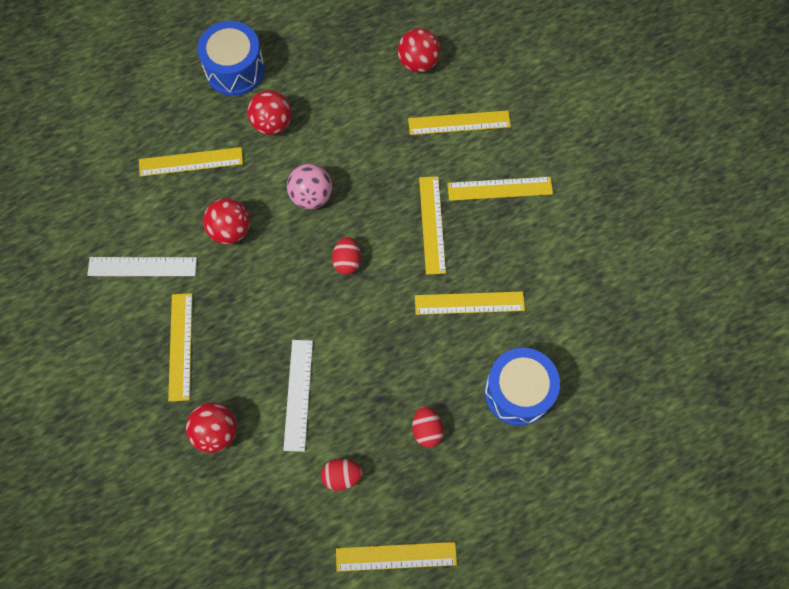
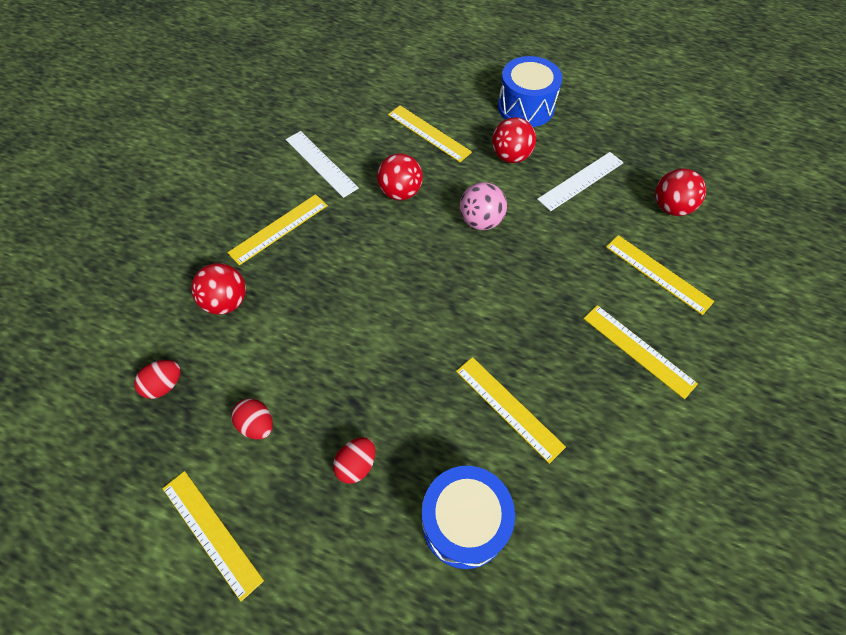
camera: 50 degrees right, 10 degrees down
white ruler [283,340,313,452] -> white ruler moved to [537,152,624,211]
red egg [332,237,361,275] -> red egg moved to [134,360,181,399]
yellow ruler [419,176,446,275] -> none

